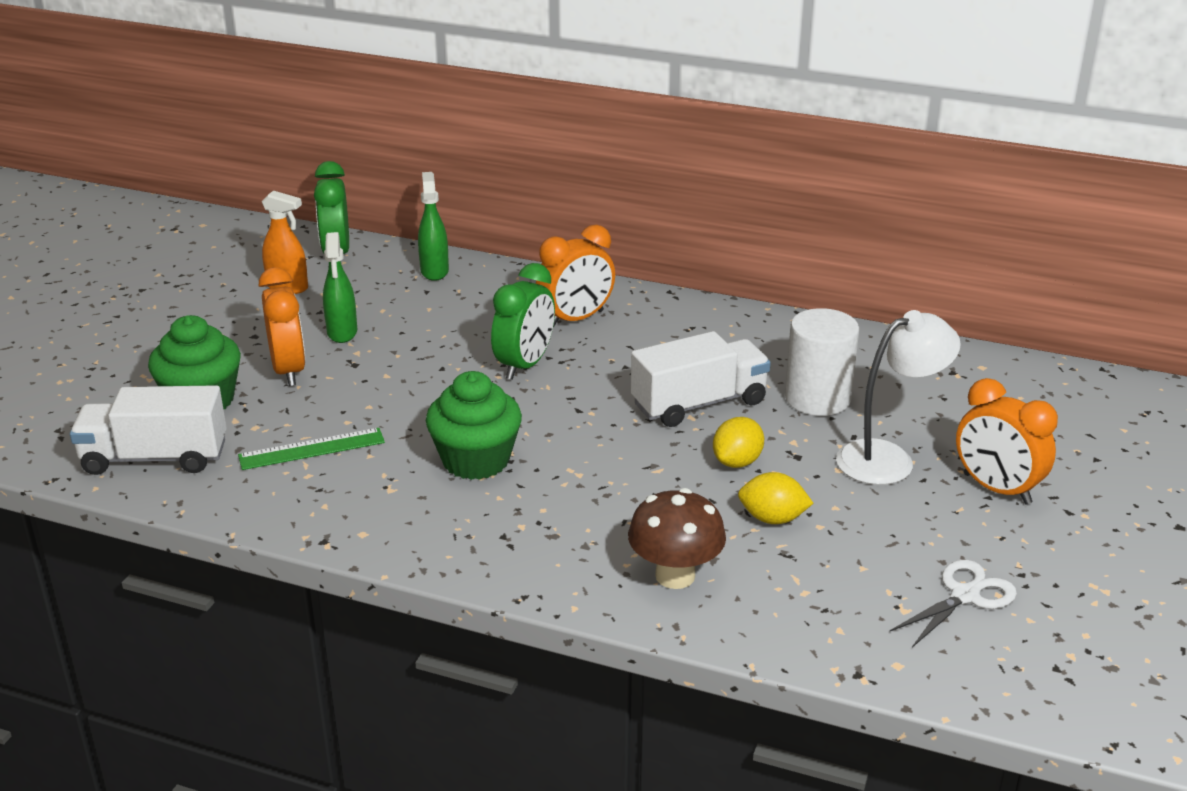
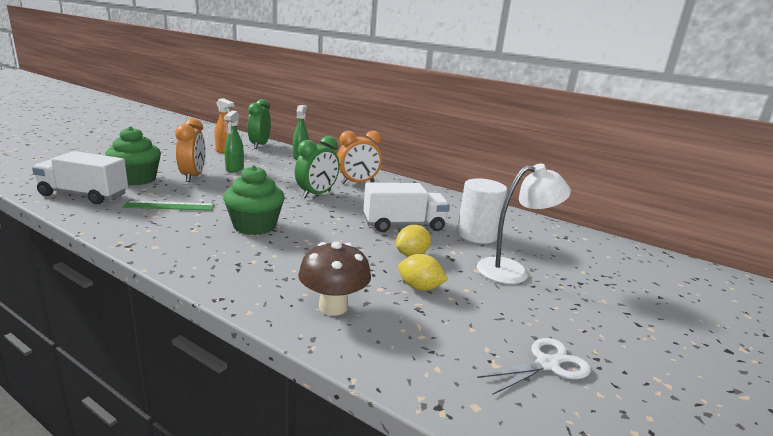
camera: 10 degrees right, 10 degrees down
orange clock [956,378,1058,504] -> none

